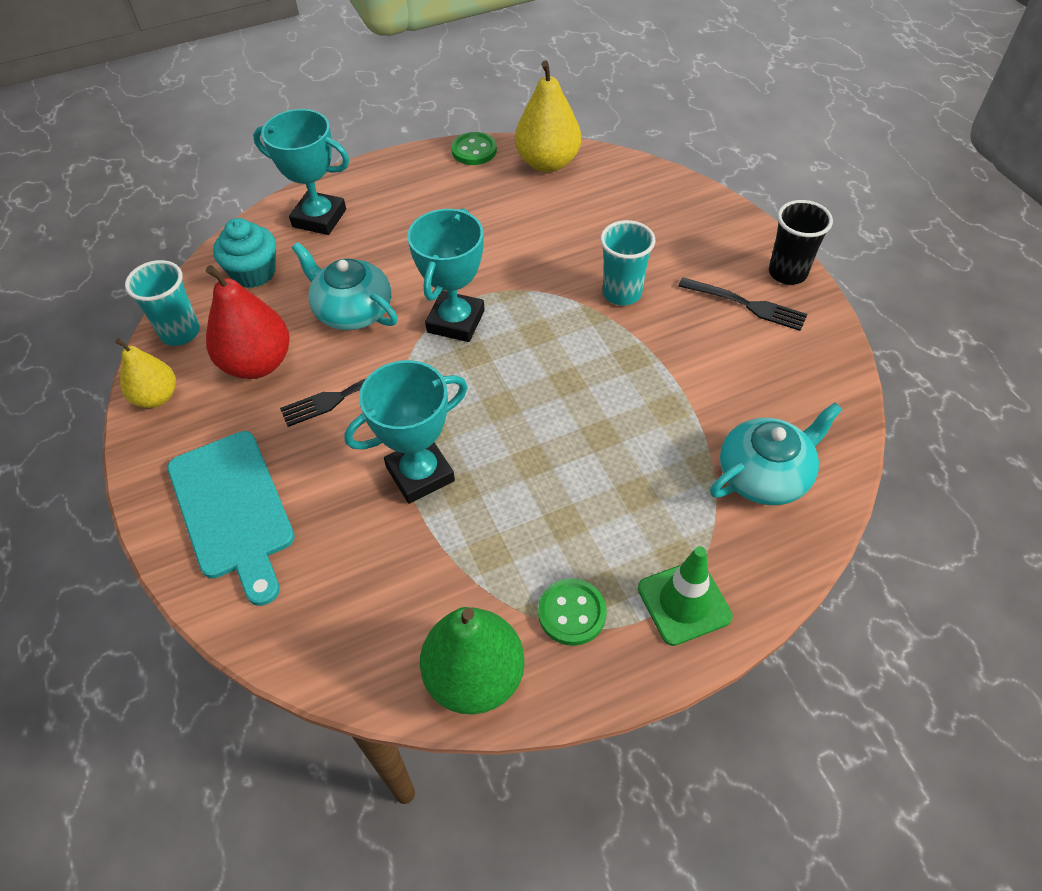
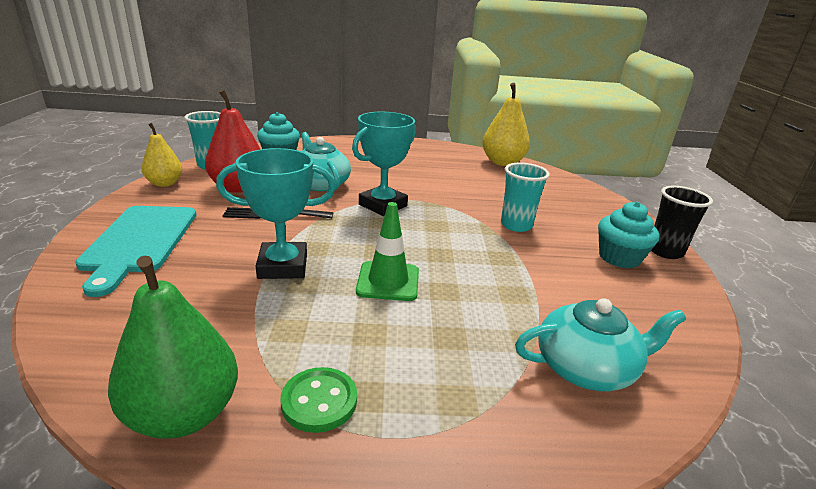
camera: 20 degrees right, 25 degrees down
turquoise trophy [253,109,349,235] -> none
green button [451,132,497,165] -> none
green traffic cone [638,546,733,646] -> green traffic cone moved to [356,202,419,301]
black fork [678,278,807,331] -> turquoise cupcake [598,202,659,268]

